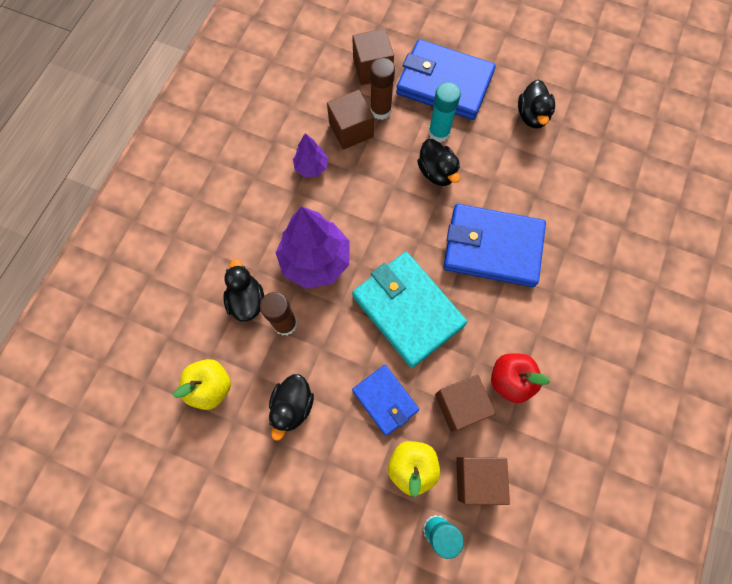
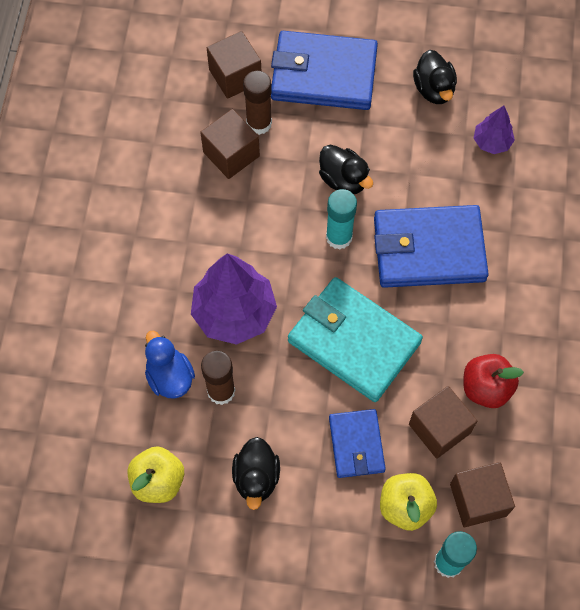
camera: 15 degrees left, 5 degrees down
black duck [223,259,264,321] -> blue duck [145,331,195,399]
purple tree [293,133,328,177] -> purple tree moved to [474,106,515,154]
blue wallet [352,365,419,436] -> blue wallet turned 45 degrees clockwise [329,409,386,478]
turquoise glue stick [429,82,461,142] -> turquoise glue stick moved to [326,189,357,249]

